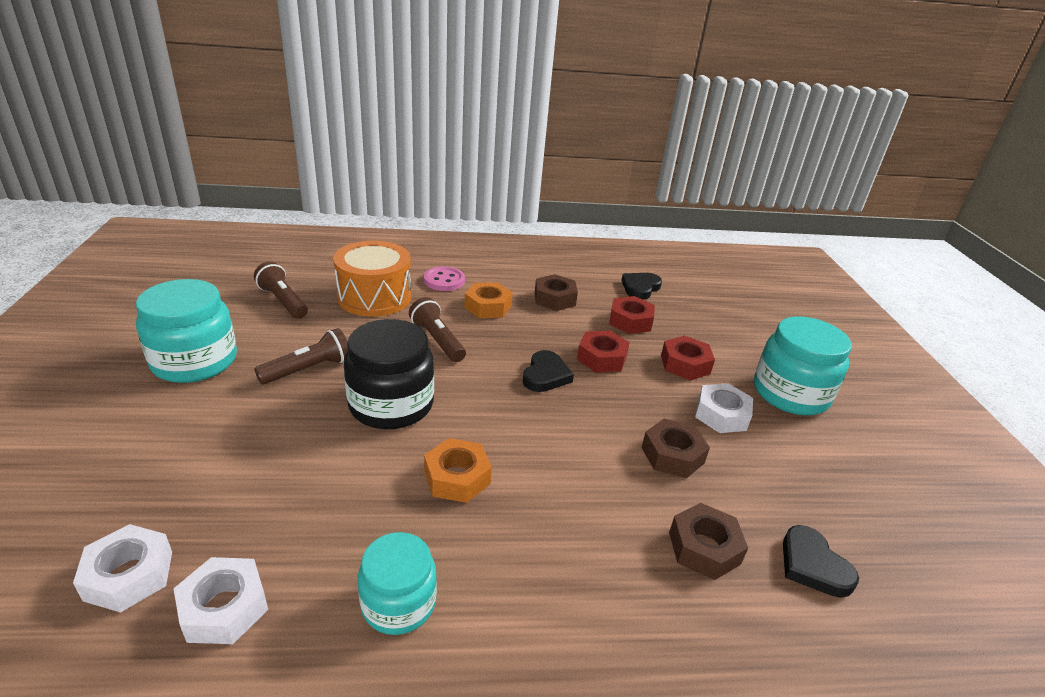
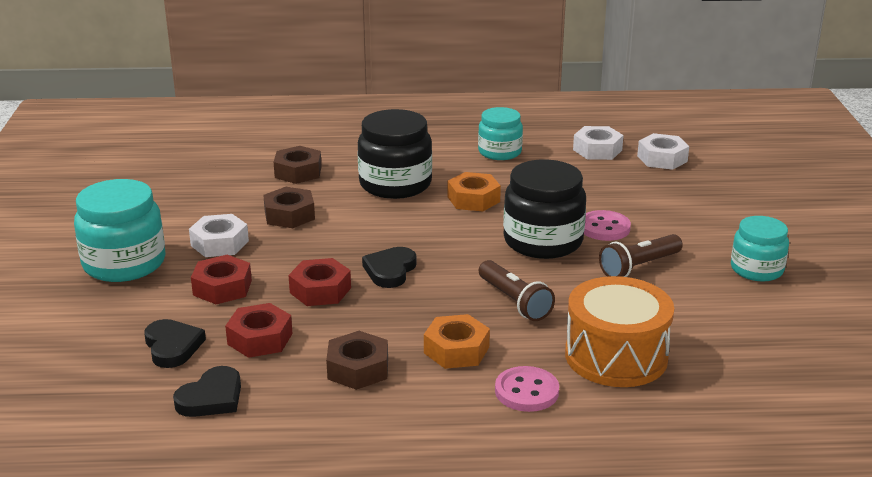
camera: 175 degrees left, 5 degrees down
turquoise jar [136,279,237,383] -> turquoise jar [731,216,789,282], size x0.63
brown flashlight [254,262,308,319] -> none
black heart [783,525,859,598] -> black heart moved to [144,319,206,368]
none -> black jar [357,109,432,199]
none -> pink button [584,210,631,241]

